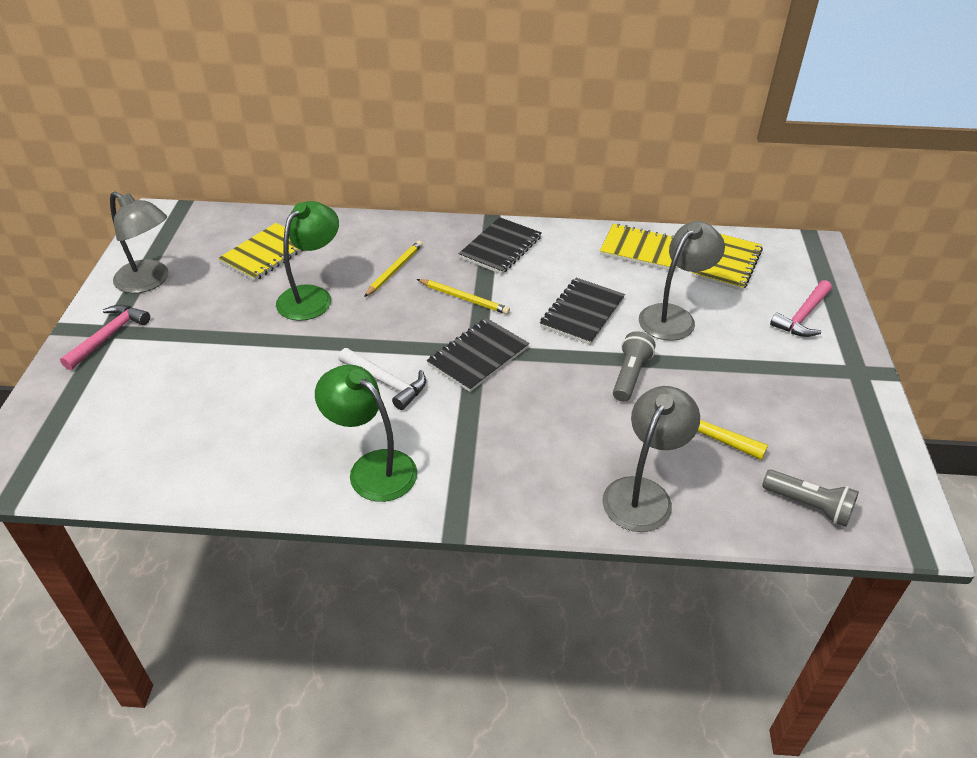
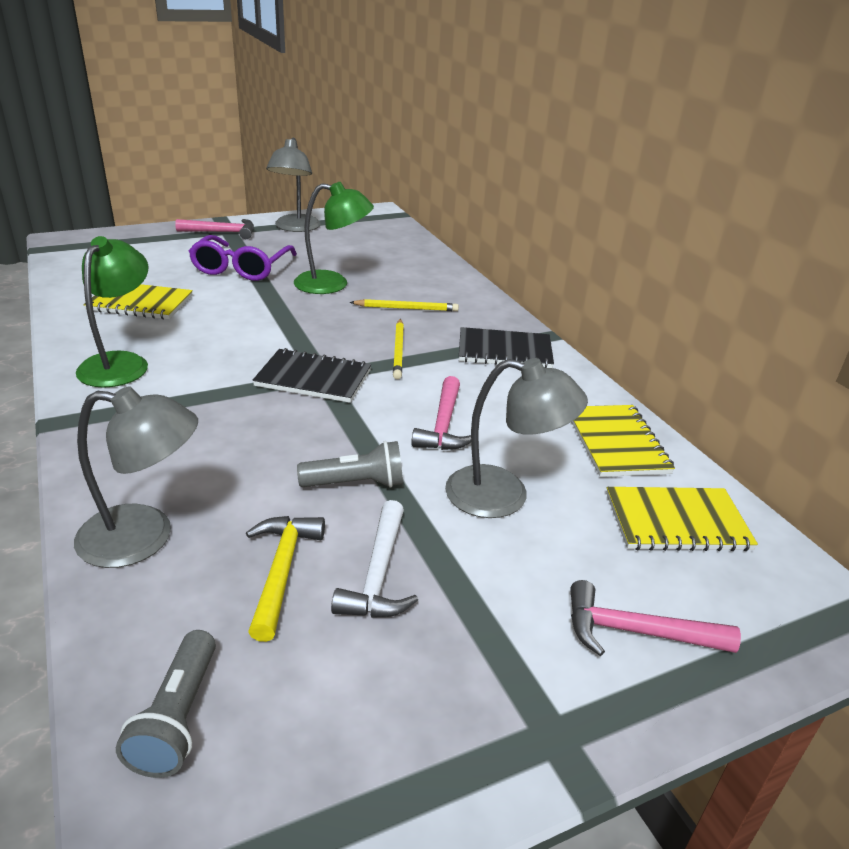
camera: 60 degrees right, 10 degrees down
yellow notebook [218,223,303,281] -> yellow notebook moved to [83,284,193,320]
white hammer [338,348,426,410] -> white hammer moved to [331,500,418,618]
black notebook [540,278,625,345] -> pink hammer [411,376,471,450]
none -> purple glasses [189,235,297,281]

